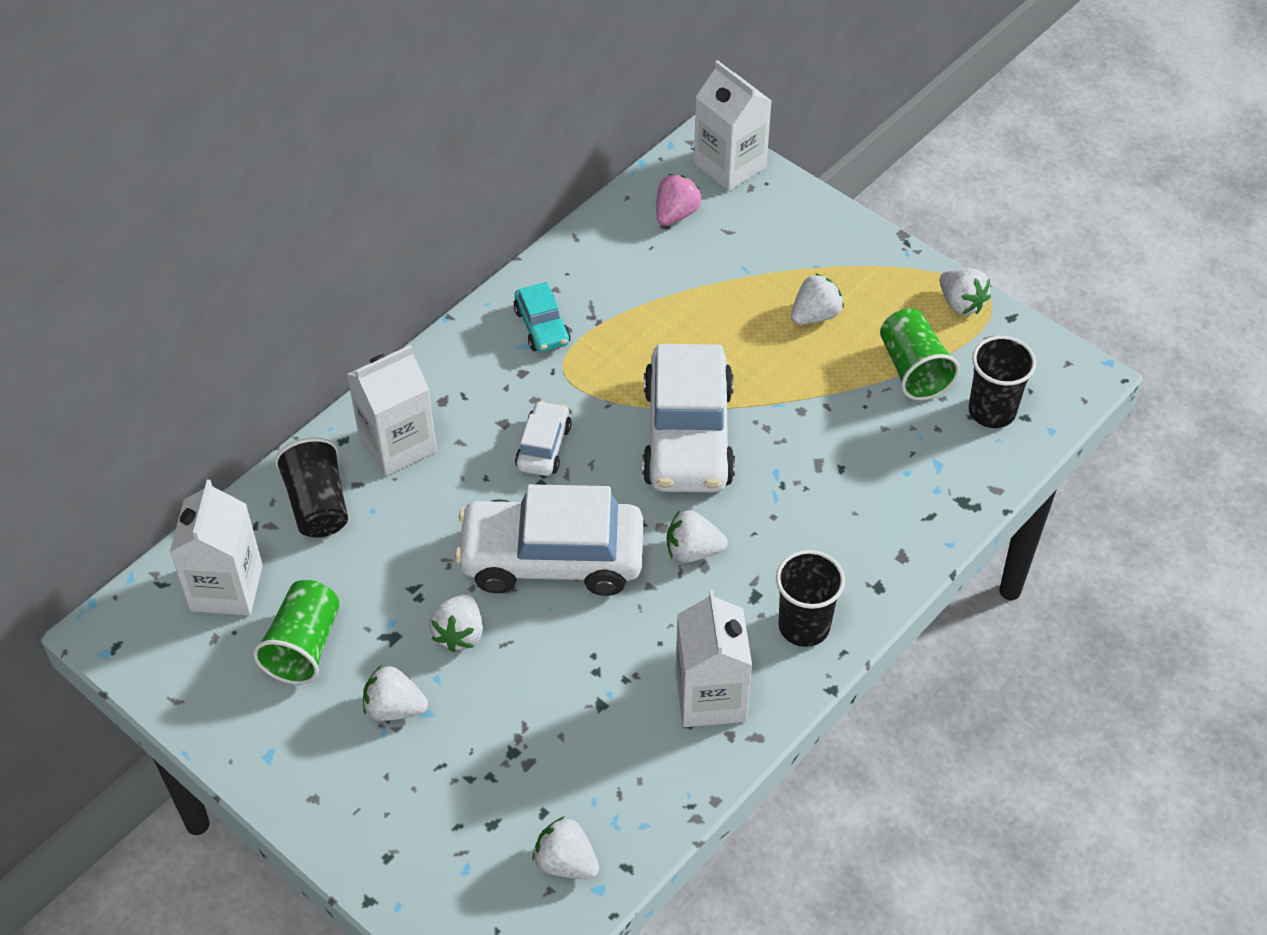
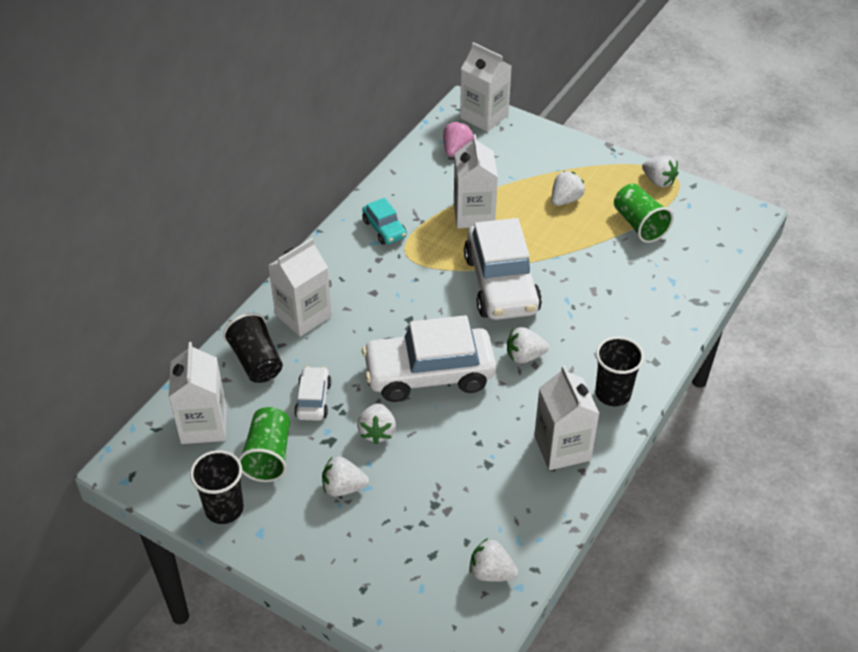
camera: 10 degrees left, 5 degrees down
white car [515,400,572,476] -> white car moved to [294,366,331,421]
black cup [968,336,1036,428] -> black cup moved to [190,450,244,524]
none -> white carton [454,134,498,228]

